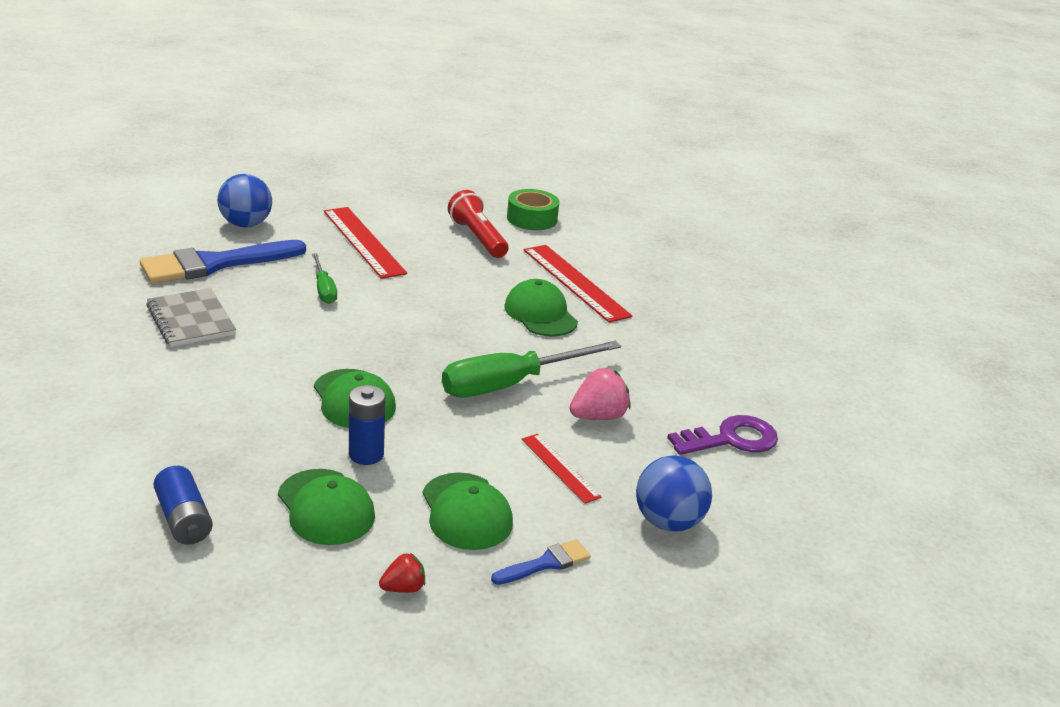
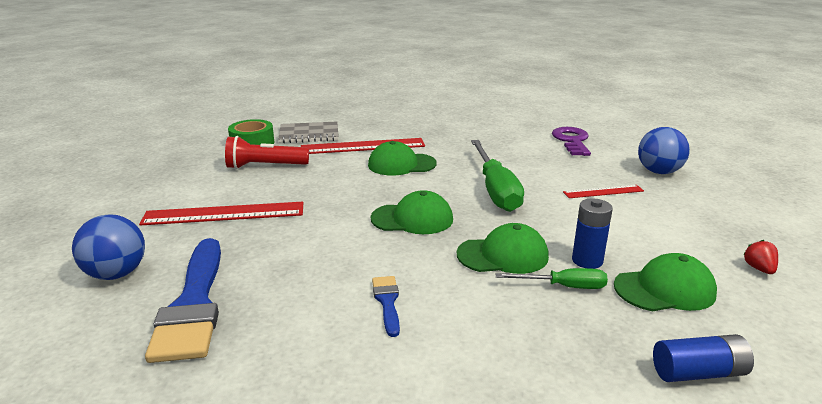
camera: 65 degrees left, 5 degrees down
grey notebook [146,288,236,347] -> grey notebook moved to [278,121,339,143]
green screwdriver [312,253,337,304] -> green screwdriver moved to [495,268,608,289]
green cap [422,472,513,550] -> green cap moved to [371,190,453,234]
blue brush [491,539,591,585] -> blue brush moved to [372,276,400,337]
pink strawberry [569,368,631,420] -> none

